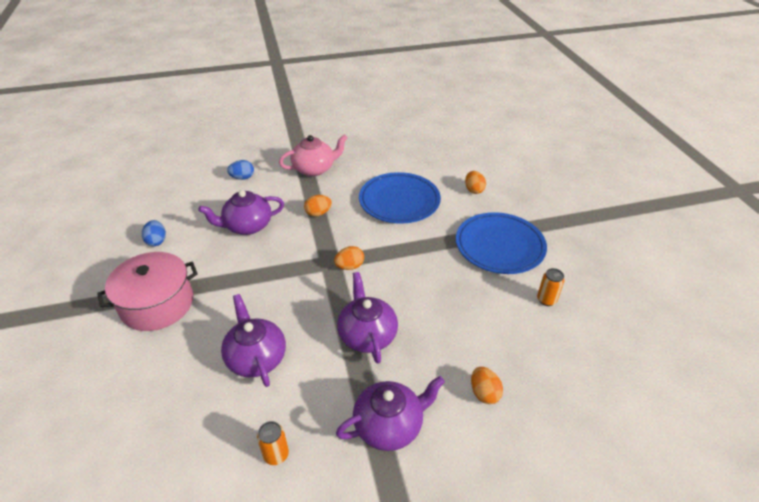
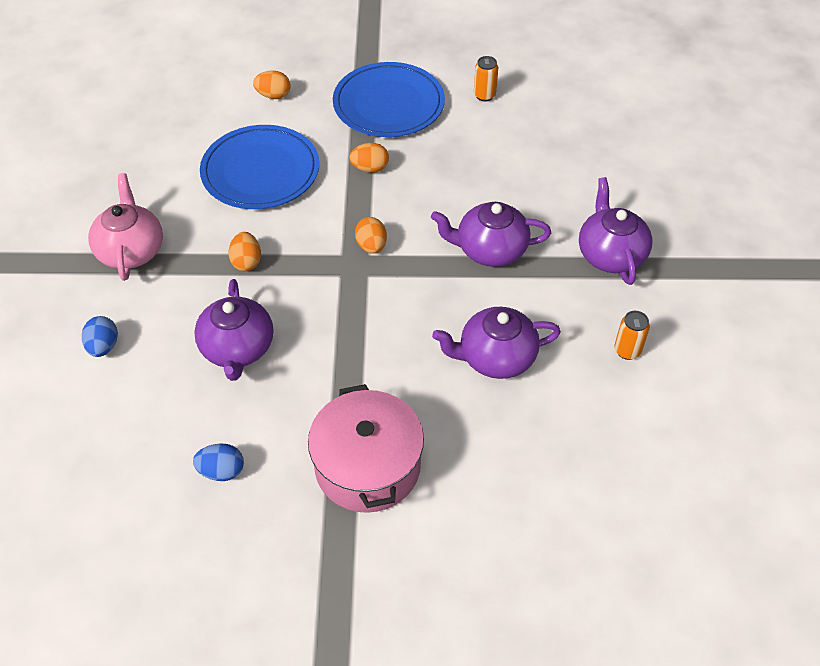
camera: 75 degrees left, 10 degrees up
orange egg [471,367,503,404] -> orange egg moved to [349,143,389,173]

